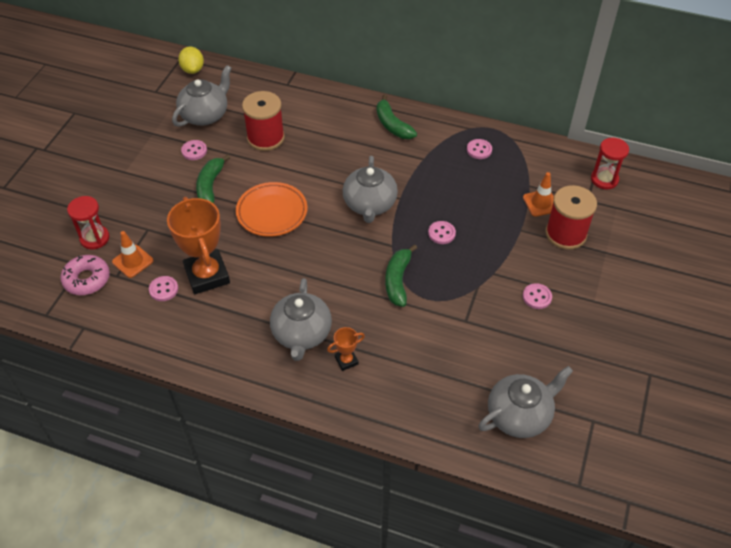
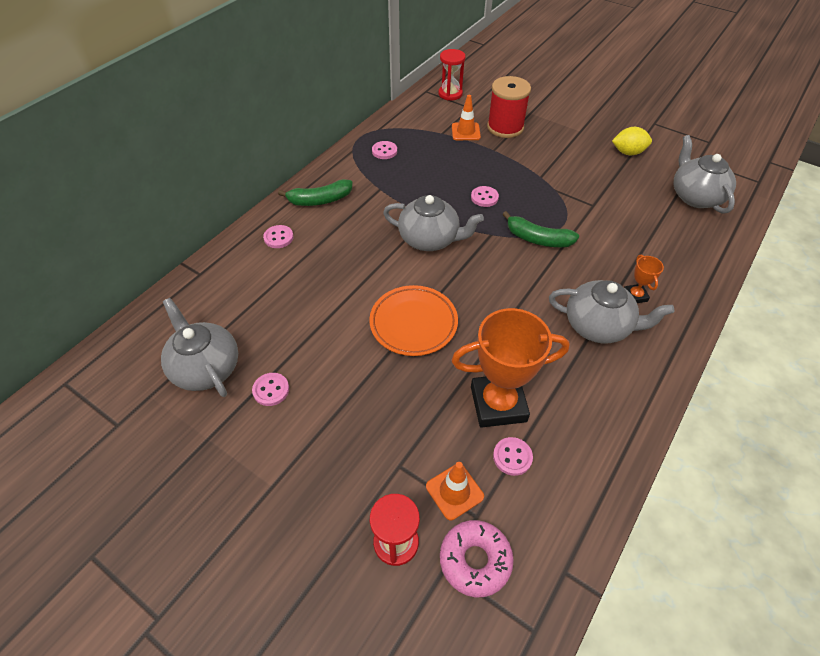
camera: 75 degrees left, 0 degrees up
yellow lemon [178,46,204,74] -> yellow lemon moved to [612,127,652,156]
green banana [196,154,230,204] -> none
red spool [242,91,285,151] -> none
pink button [523,283,552,309] -> pink button moved to [263,225,294,248]

